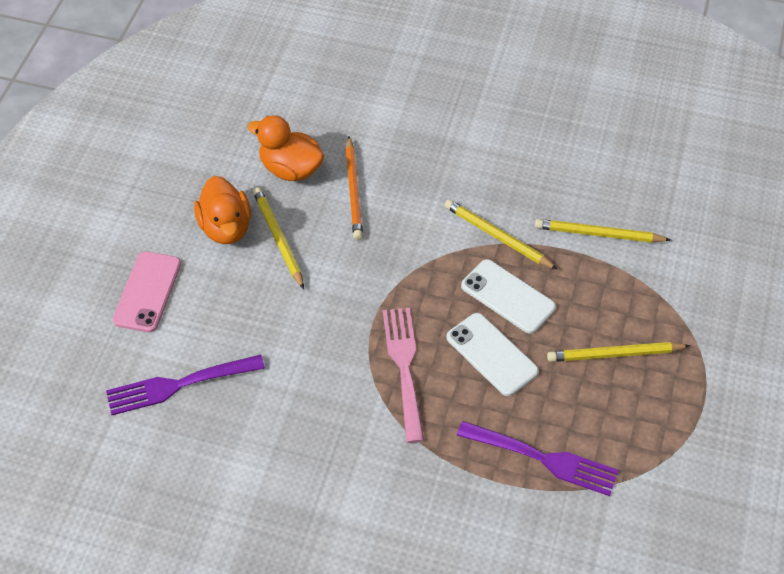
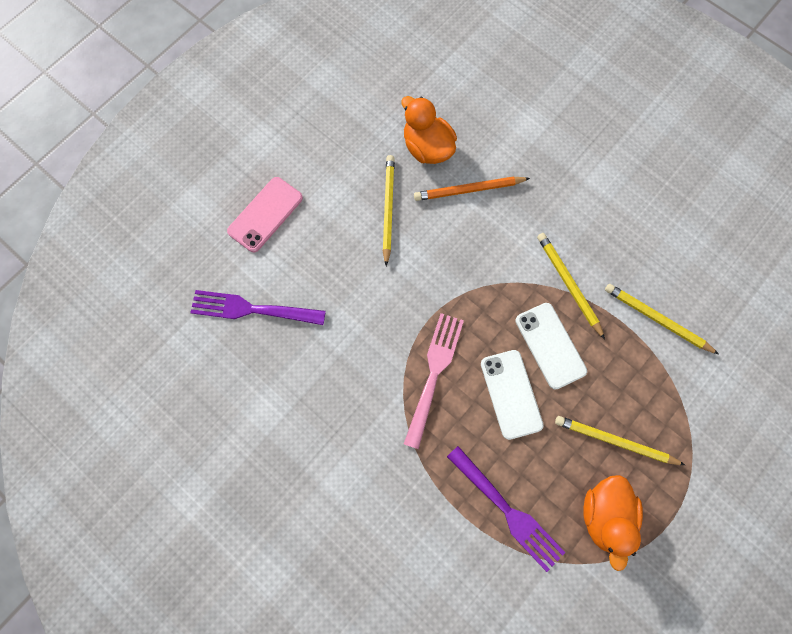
camera: 25 degrees right, 20 degrees up
orange duck [194,176,251,244] -> orange duck moved to [584,475,643,571]
orange pencil [346,137,363,240] -> orange pencil turned 60 degrees clockwise [414,176,530,201]

